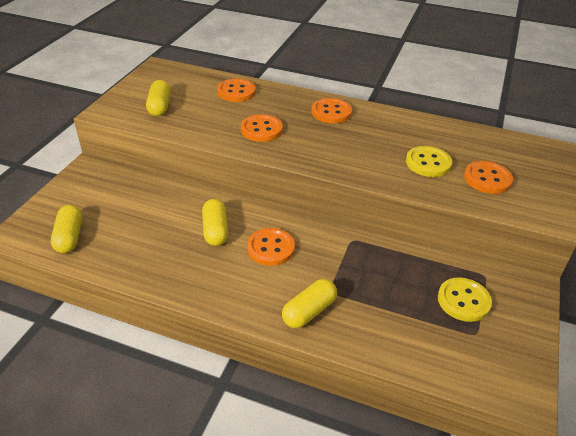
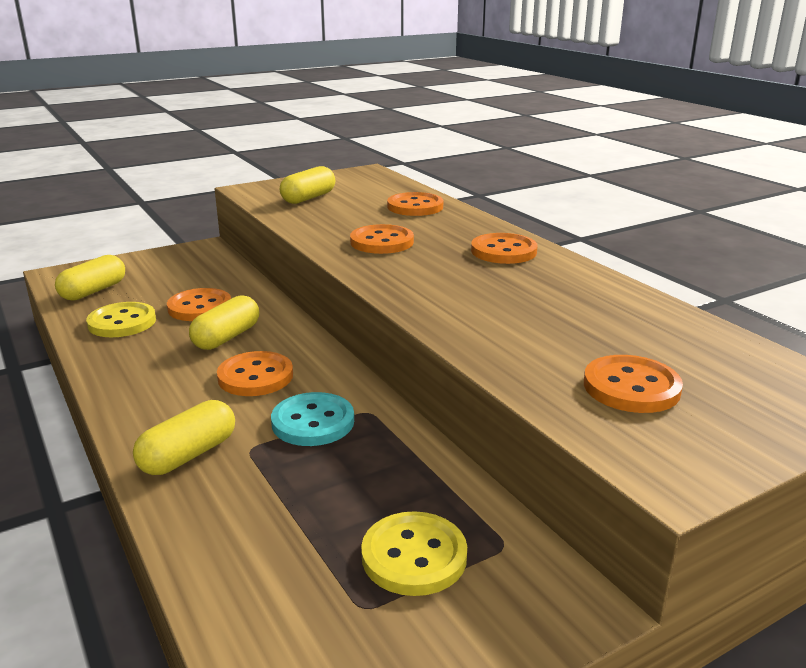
camera: 40 degrees right, 15 degrees down
yellow capsule [282,279,337,328] -> yellow capsule turned 45 degrees counterclockwise [133,400,235,475]
yellow button [406,146,452,177] -> yellow button moved to [86,302,156,337]
none -> orange button [167,288,231,321]
none -> turquoise button [271,392,354,446]

